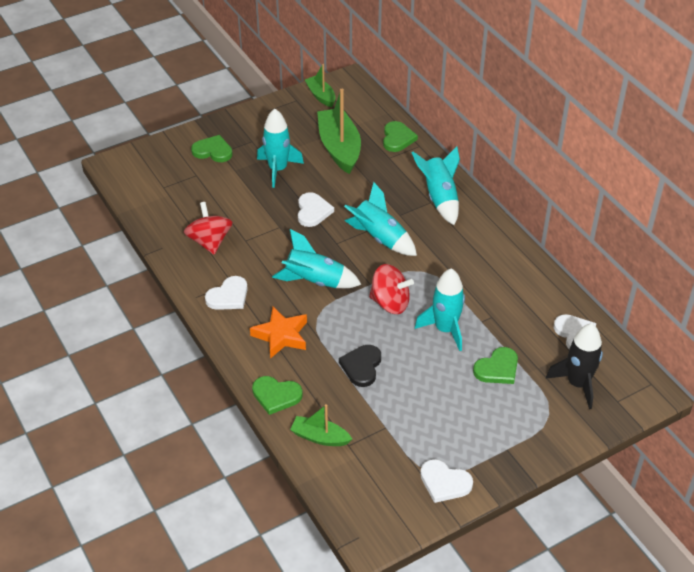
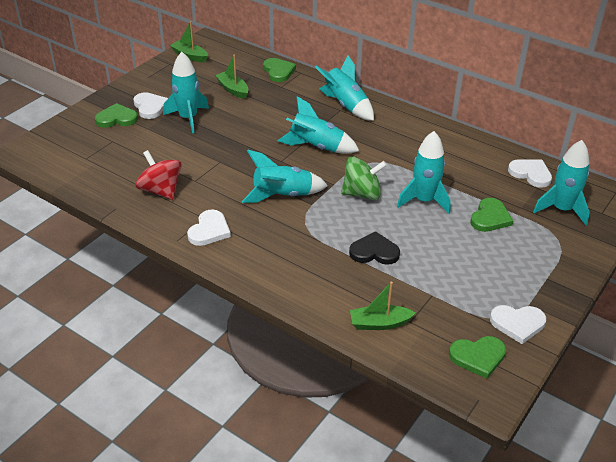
camera: 25 degrees left, 5 degrees down
orange star [250,307,307,359] -> none
green heart [252,376,303,415] -> green heart moved to [449,336,506,379]
white heart [298,192,334,227] -> white heart moved to [133,92,168,119]
green boat [317,89,361,174] -> green boat [215,55,249,99], size x0.55
black heart [339,345,381,387] -> black heart turned 105 degrees clockwise [349,231,400,265]
red spinning top [369,264,414,314] -> green spinning top [341,157,387,200]
black rocket [546,323,603,409] -> turquoise rocket [533,140,590,226]

